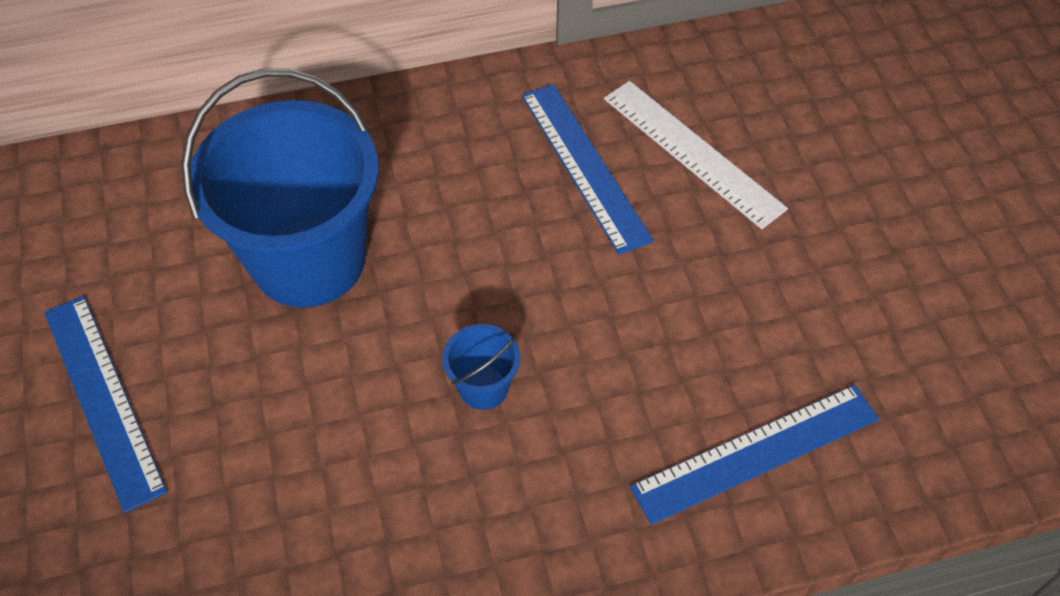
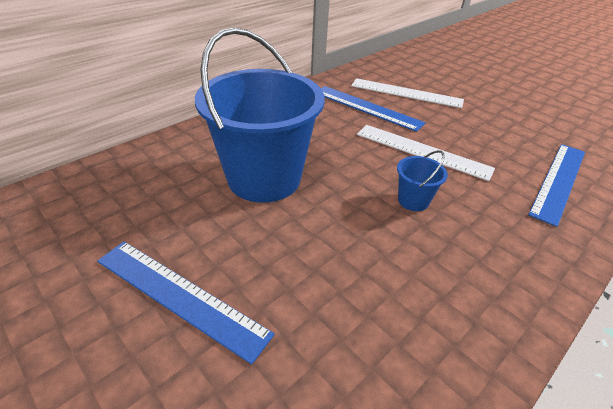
camera: 30 degrees left, 15 degrees down
none -> white ruler [357,125,495,181]

